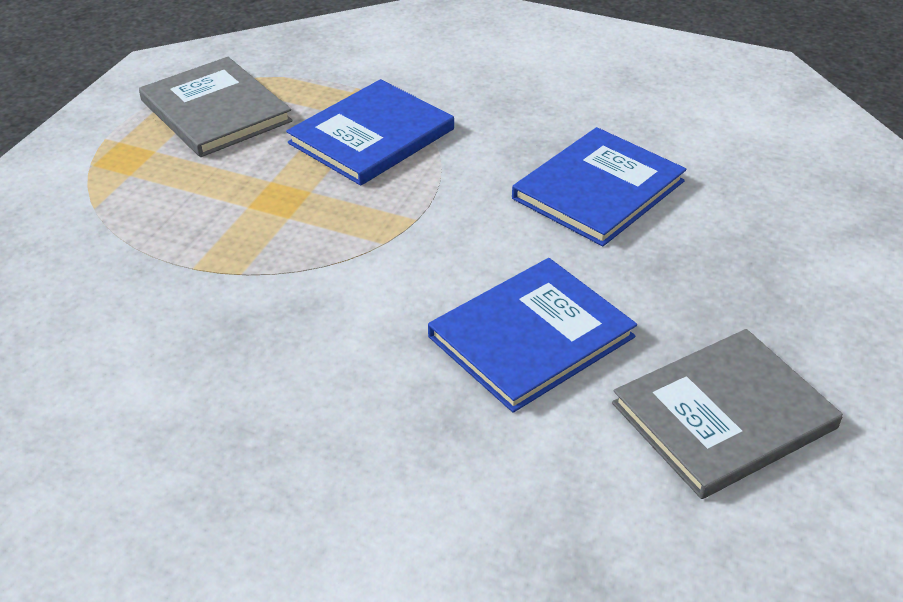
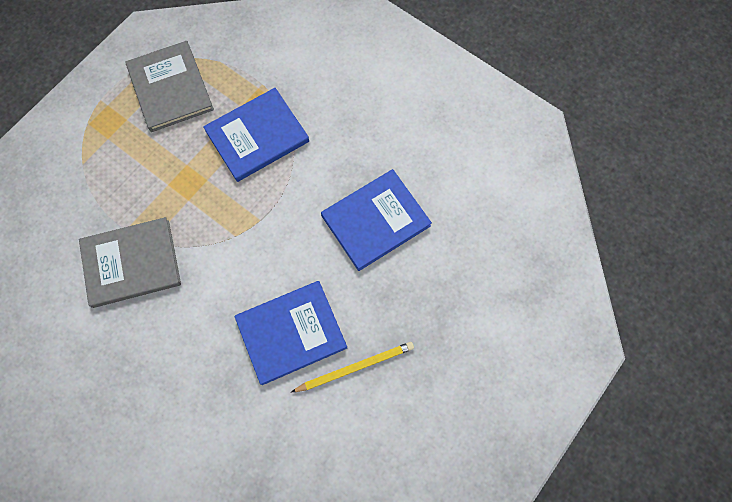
camera: 15 degrees right, 30 degrees up
grey book [612,329,843,499] -> grey book moved to [79,217,181,308]
none -> yellow pencil [291,342,414,392]

